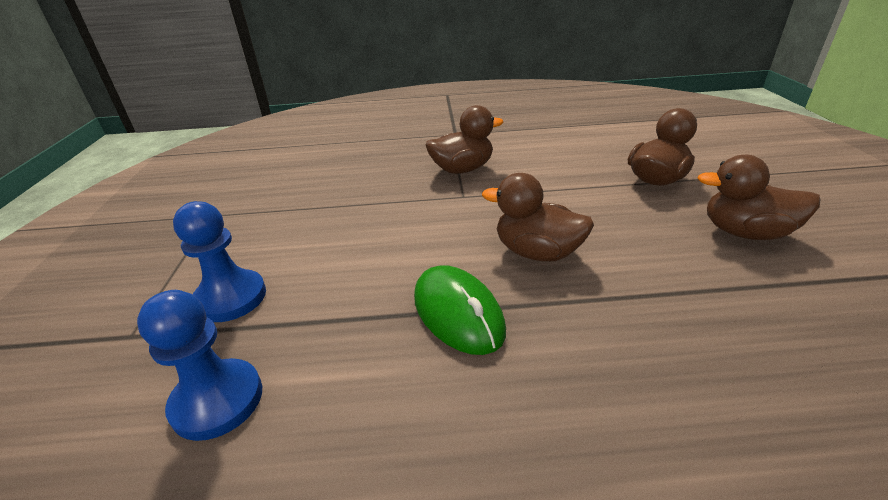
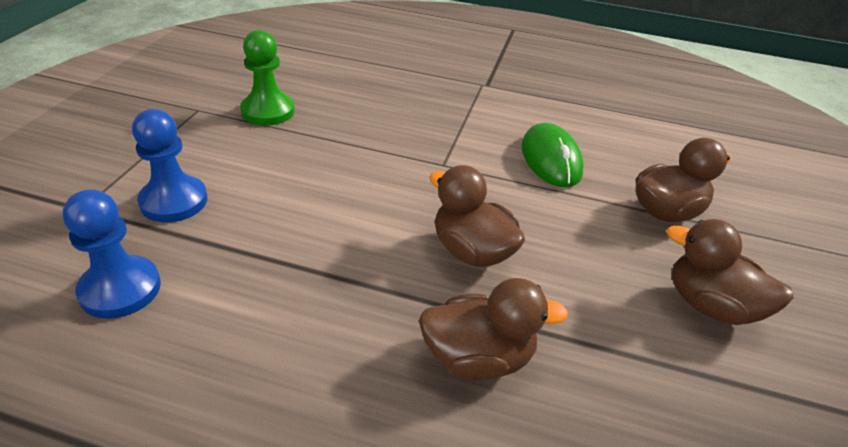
camera: 15 degrees right, 5 degrees up
green mouse [414,265,506,355] -> green mouse moved to [522,123,584,188]
brown duck [426,105,503,174] -> brown duck moved to [419,278,568,380]
none -> green pawn [240,30,295,126]

